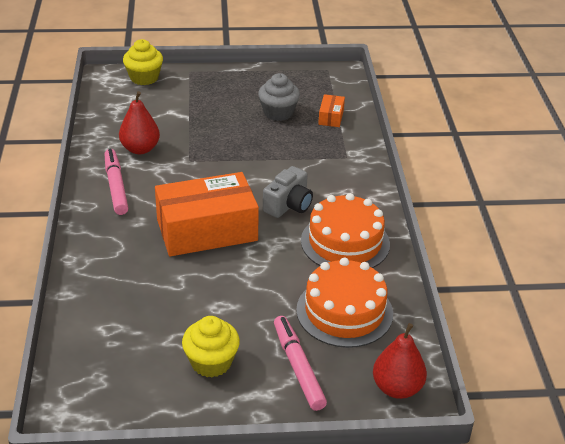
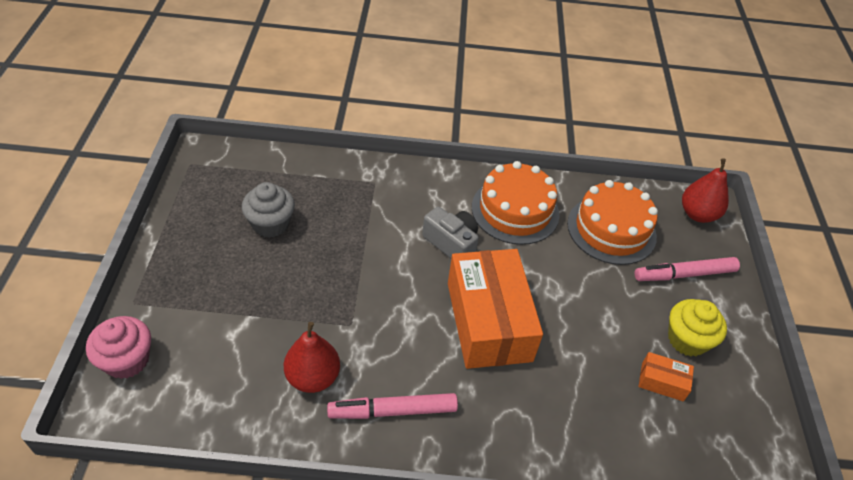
camera: 85 degrees left, 10 degrees up
yellow cupcake [123,39,163,85] -> pink cupcake [86,316,151,379]
orange box [318,94,345,127] -> orange box moved to [638,352,694,402]

